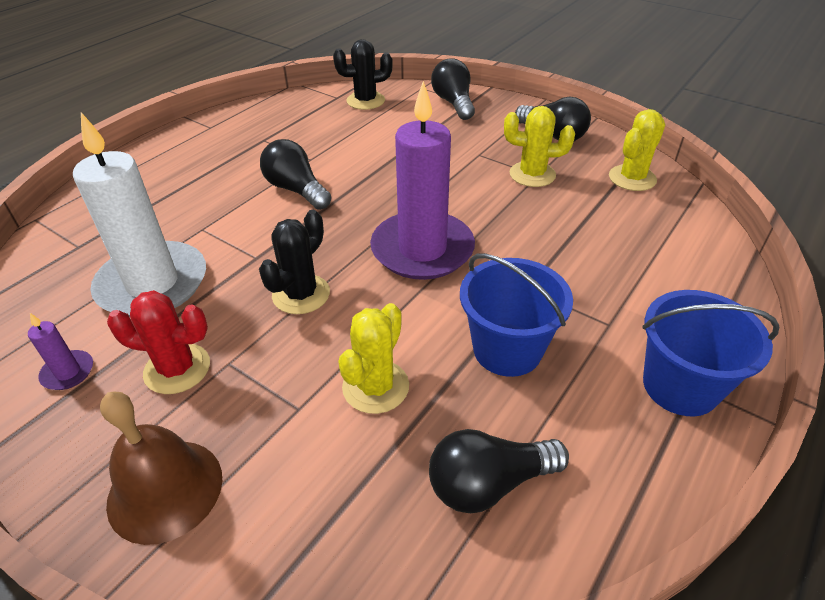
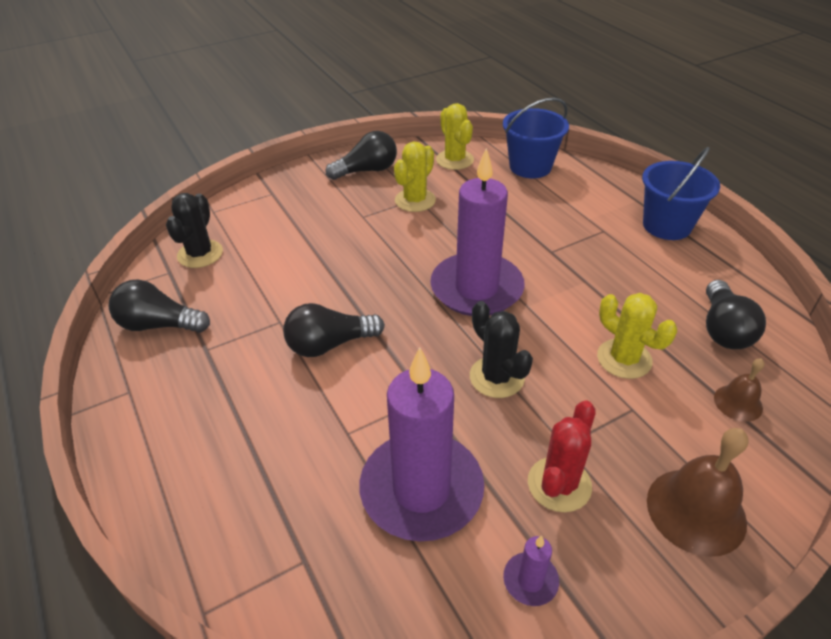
camera: 65 degrees left, 0 degrees up
white candle [73,112,206,317] -> purple candle [359,347,484,542]
black light bulb [431,59,475,120] -> black light bulb moved to [109,280,210,333]
blue bucket [460,253,573,377] -> blue bucket moved to [503,97,569,178]
none -> brown bell [714,358,765,422]

